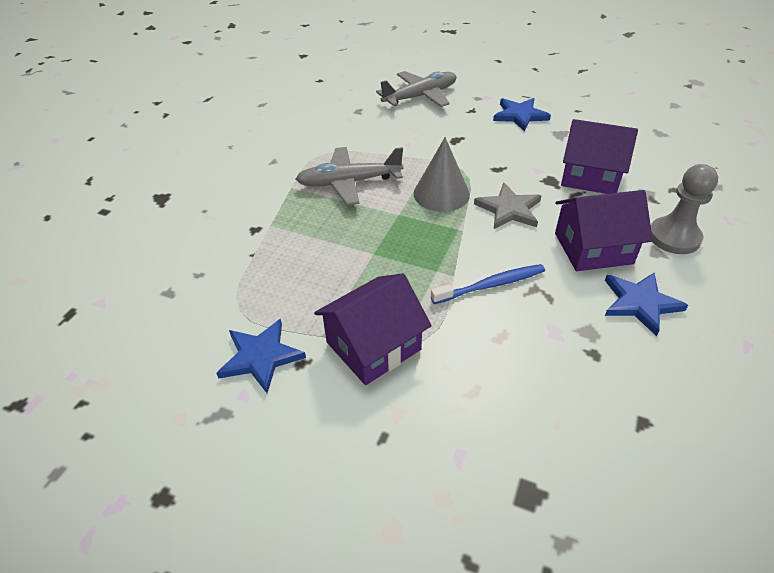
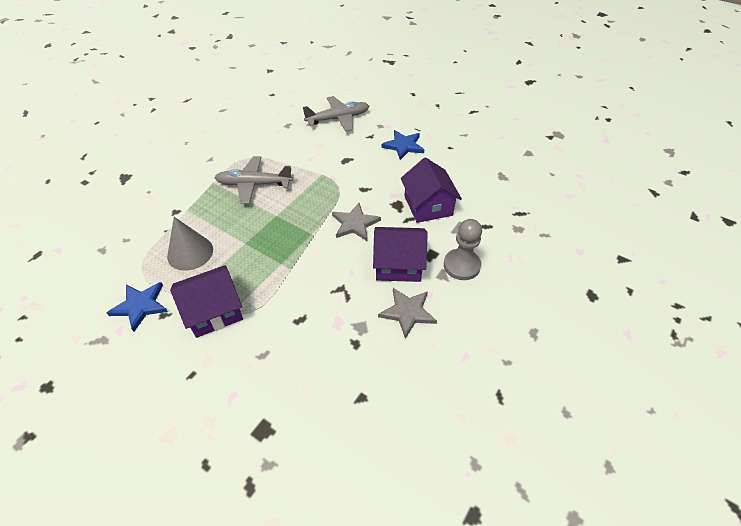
camera: 10 degrees right, 5 degrees up
grey cone [413,137,470,212] -> grey cone moved to [167,217,213,271]
blue toothbrush [431,264,545,304] -> none
purple house [561,119,638,194] -> purple house turned 45 degrees clockwise [401,157,462,223]
blue star [605,273,688,336] -> grey star [378,288,437,339]

